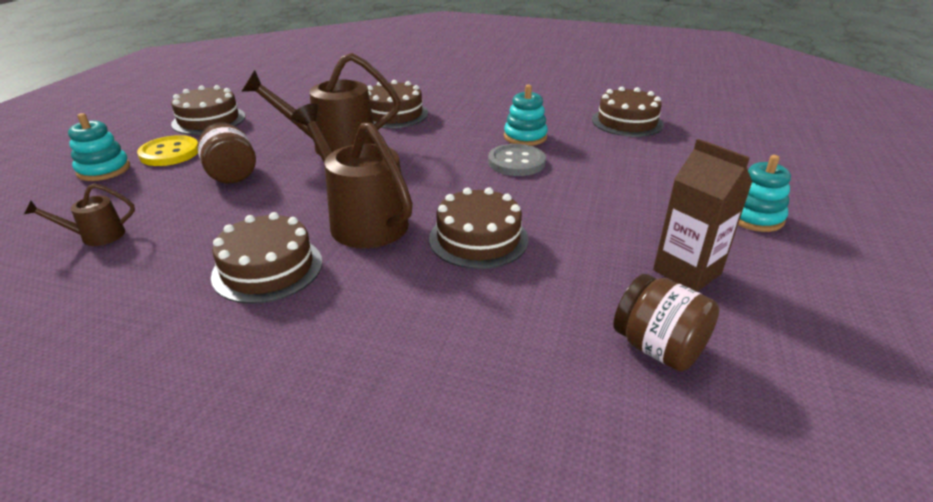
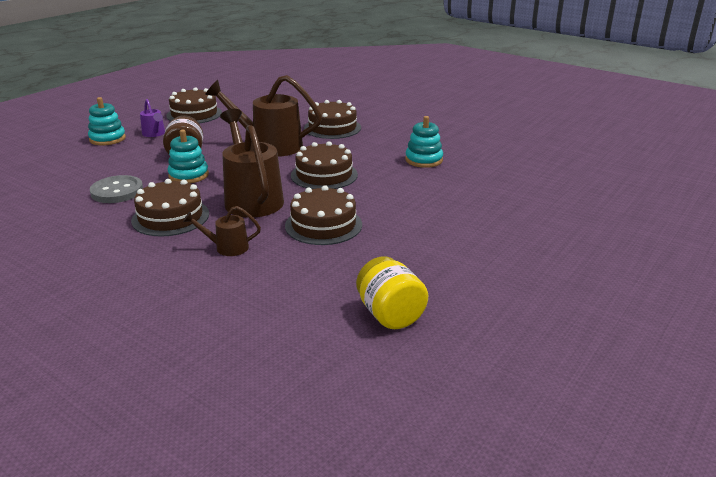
camera: 20 degrees right, 5 degrees down
brown watering can [24,183,135,246] -> brown watering can moved to [183,206,261,256]
yellow button [137,135,198,166] -> purple watering can [140,99,165,137]
grey button [488,144,546,176] -> grey button moved to [90,175,143,203]
brown cake [592,87,664,137] -> brown cake moved to [291,141,358,189]
brown jar [613,274,719,371] -> yellow jar [356,256,428,329]
brown carton [653,139,753,292] -> none
turquoise stacking toy [738,155,791,232] -> turquoise stacking toy moved to [168,130,209,183]

